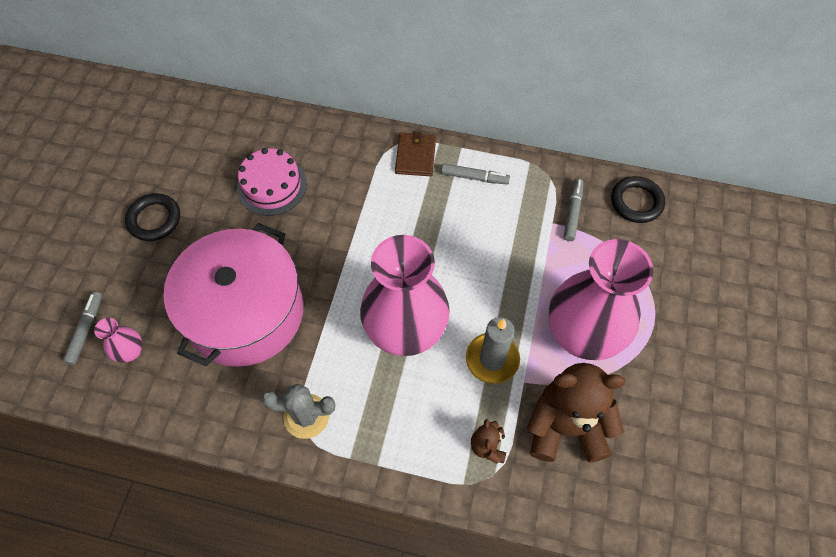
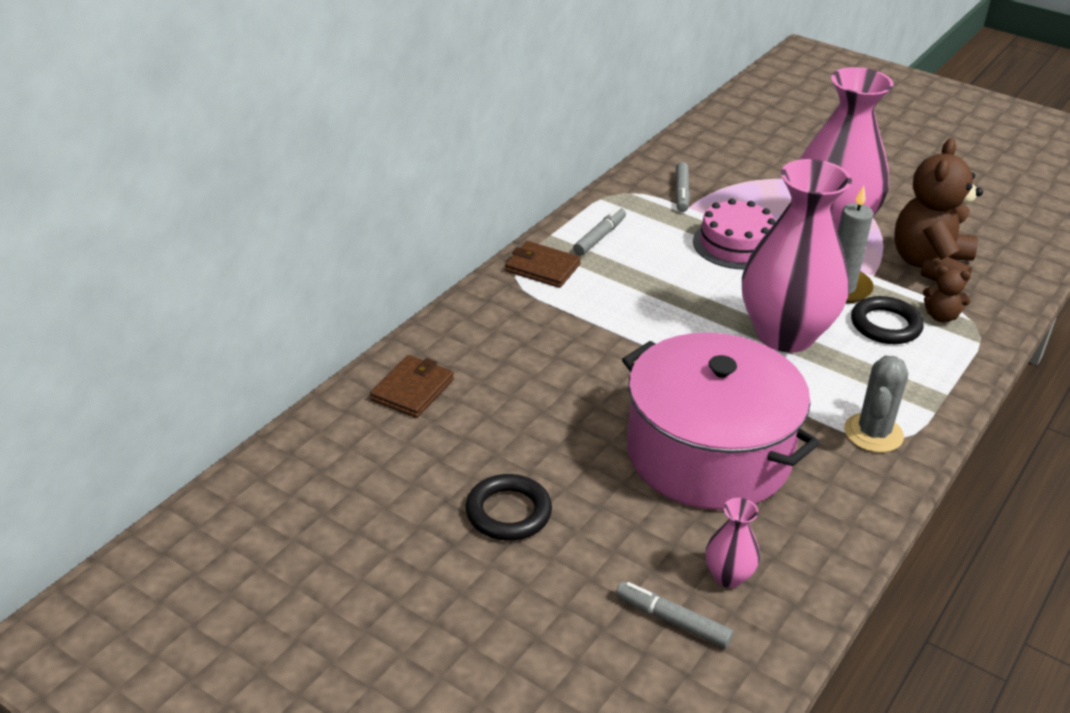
camera: 70 degrees left, 25 degrees down
pink cake [237,148,307,216] -> pink cake moved to [693,198,776,269]
grey marker [564,178,583,241] -> grey marker turned 120 degrees counterclockwise [675,162,690,212]
black ring [611,176,665,223] -> black ring moved to [851,296,924,344]
none -> brown wallet [370,355,454,418]

